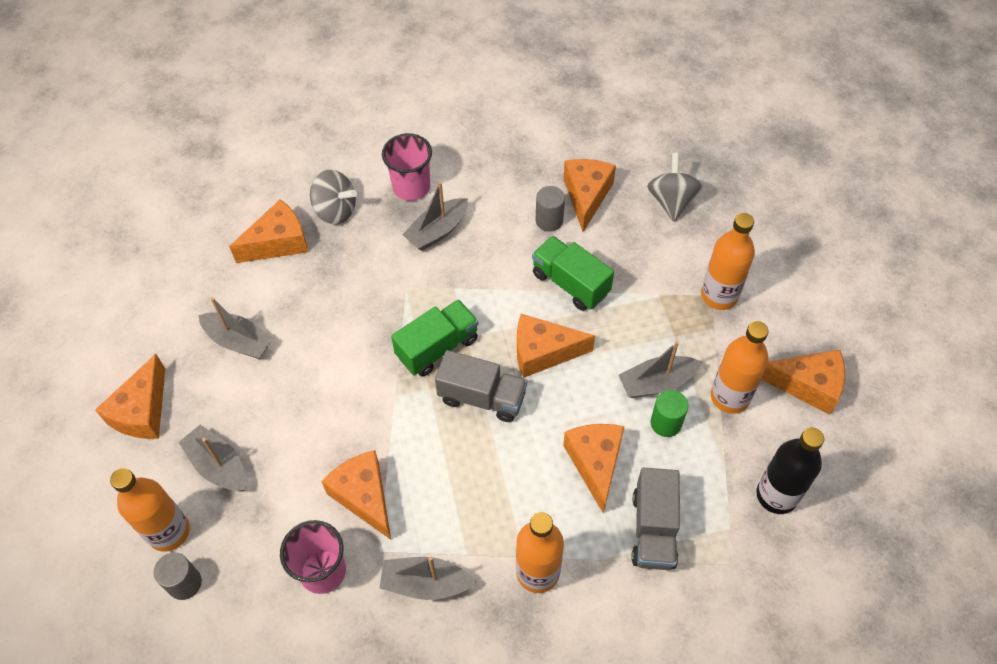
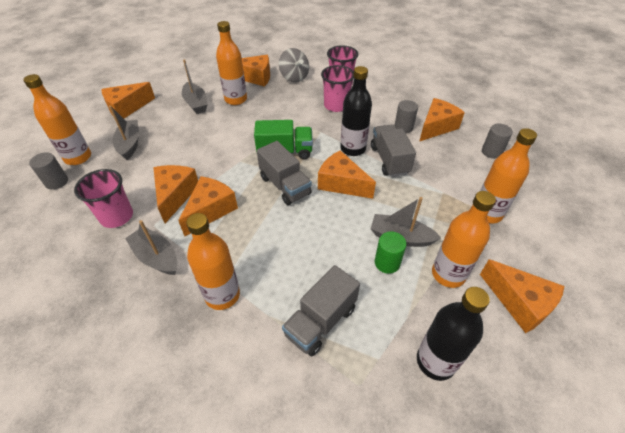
camera: 35 degrees right, 10 degrees down
grey boat [402,181,468,251] -> pink cup [321,65,354,112]
green truck [532,236,614,311] -> grey truck [371,124,416,177]
orange cheese [563,424,625,514] -> orange cheese moved to [178,176,238,236]
grey spinning top [647,153,703,222] -> grey cylinder [482,124,513,159]
none -> orange bottle [216,21,247,105]
none -> black bottle [340,66,372,156]

